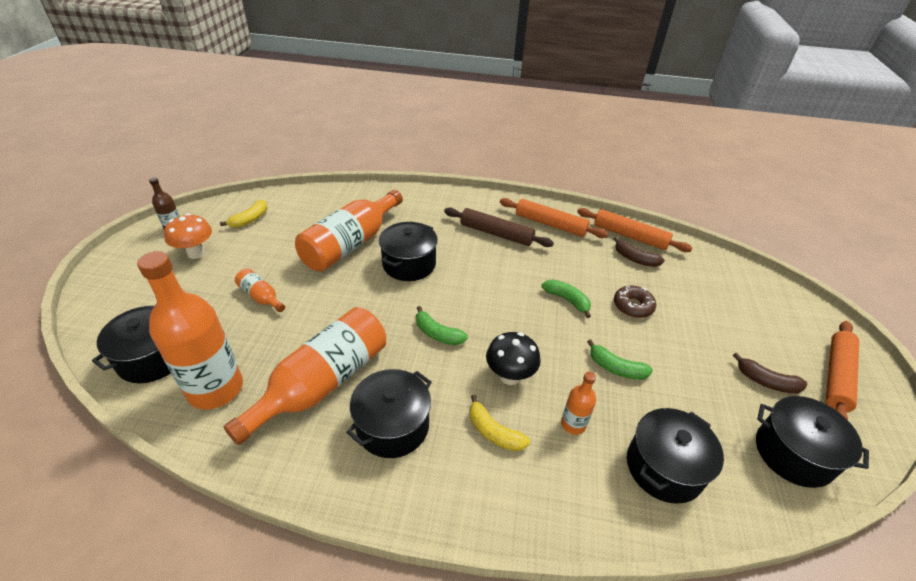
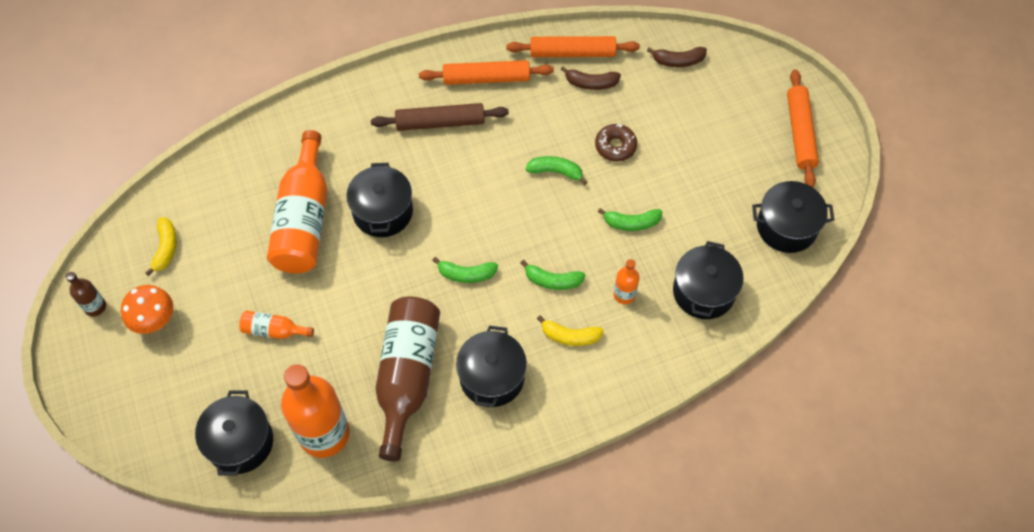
camera: 30 degrees left, 20 degrees up
orange bottle [224,307,386,445] -> brown bottle [375,297,440,461]
black mushroom [486,332,541,385] -> green banana [521,260,585,290]
brown banana [733,353,807,393] -> brown banana moved to [647,47,707,67]

